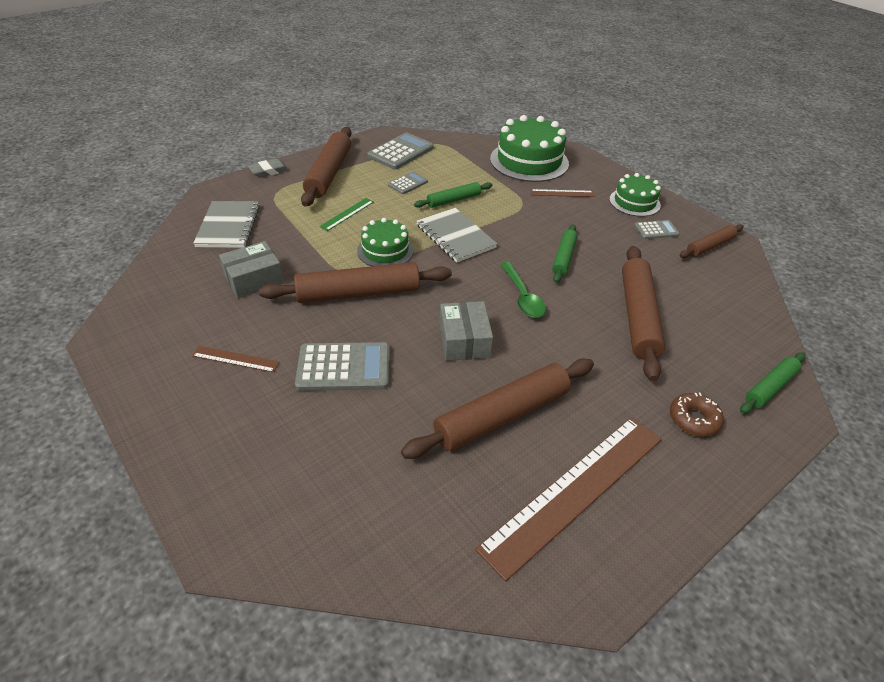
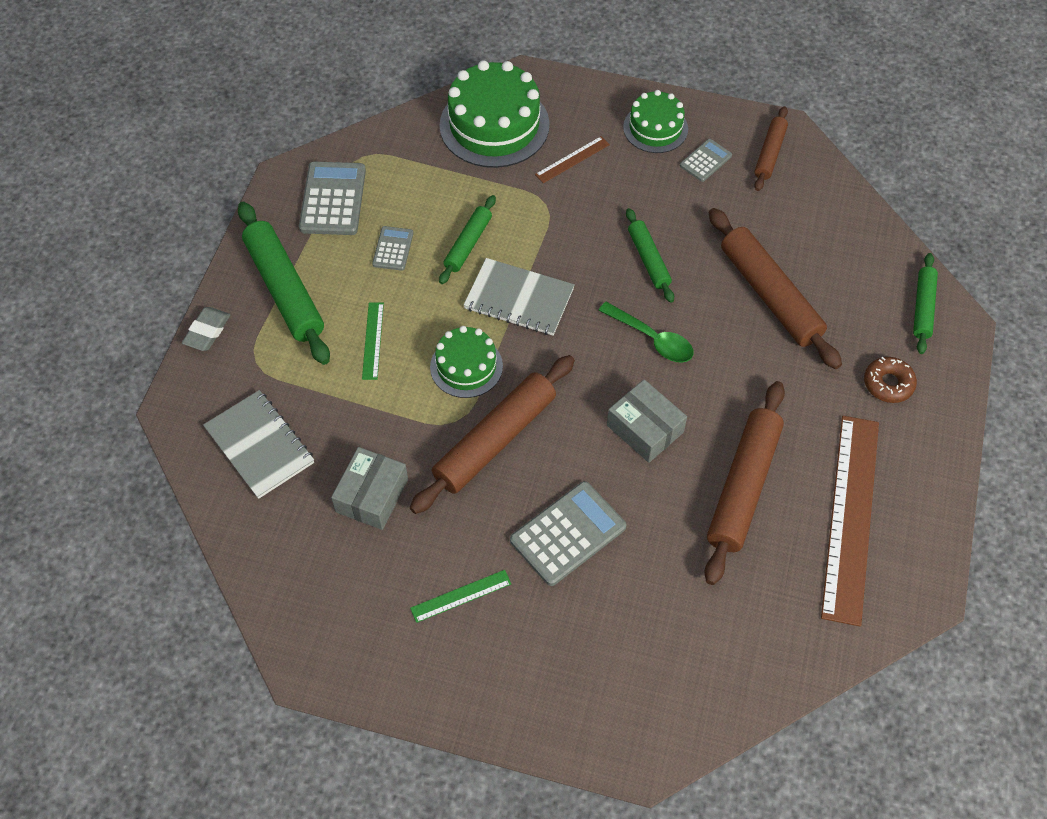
camera: 35 degrees left, 15 degrees up
brown ruler [192,346,279,373] -> green ruler [410,570,511,623]
brown rolling pin [301,127,352,207] -> green rolling pin [238,202,330,365]

